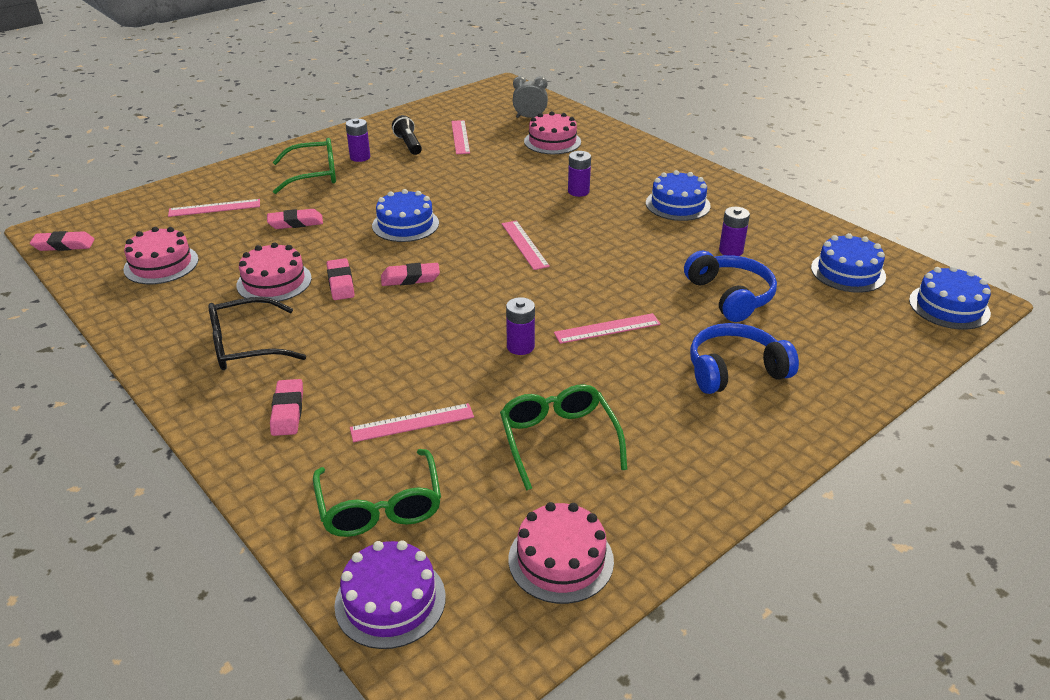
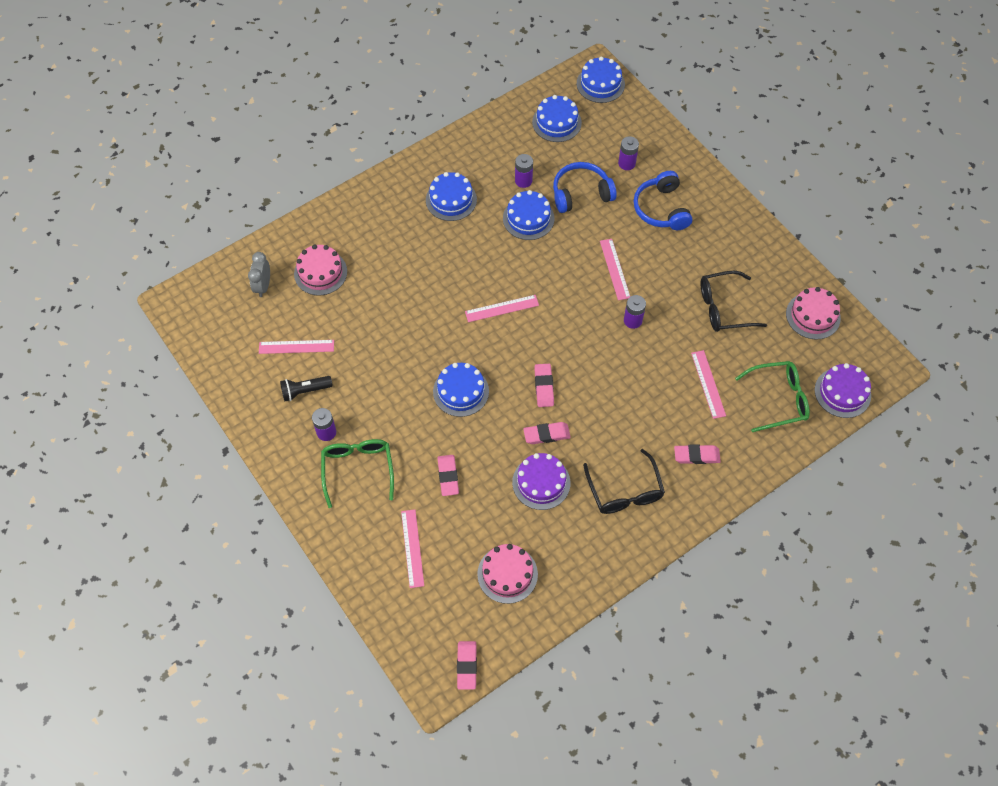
camera: 85 degrees left, 25 degrees up
pink cake [237,242,312,303] -> purple cake [512,453,570,510]
green glasses [500,384,627,491] -> black glasses [700,271,767,332]
purple battery [568,151,591,197] -> purple battery moved to [618,136,639,170]
none -> blue cake [503,190,554,240]

